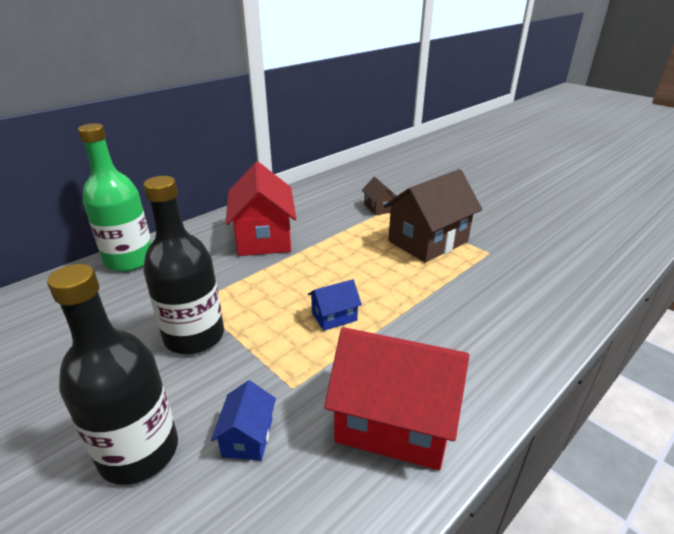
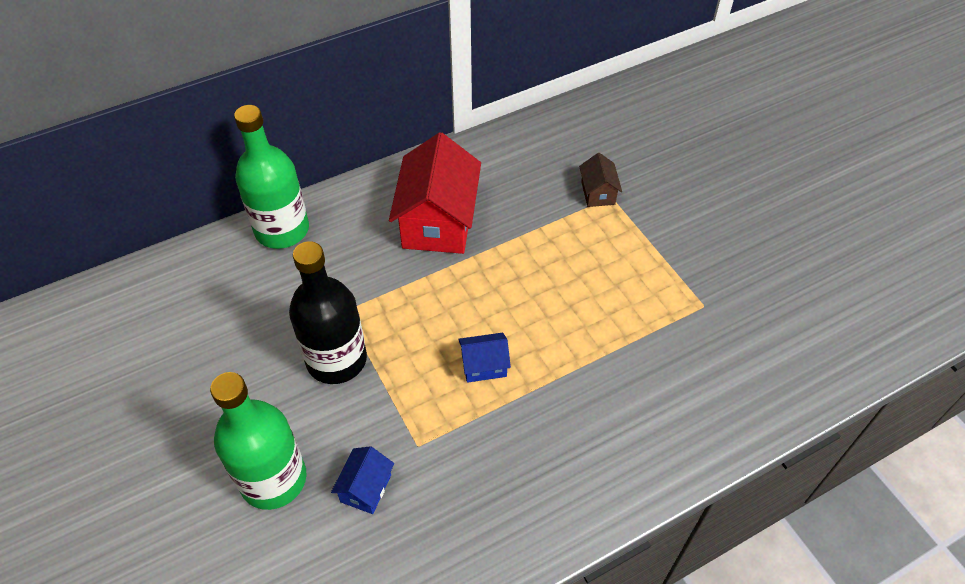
camera: 15 degrees right, 20 degrees up
black bottle [47,264,178,485] -> green bottle [210,372,306,510]
red house [324,327,469,470] -> none
brown house [383,169,482,263] -> none

